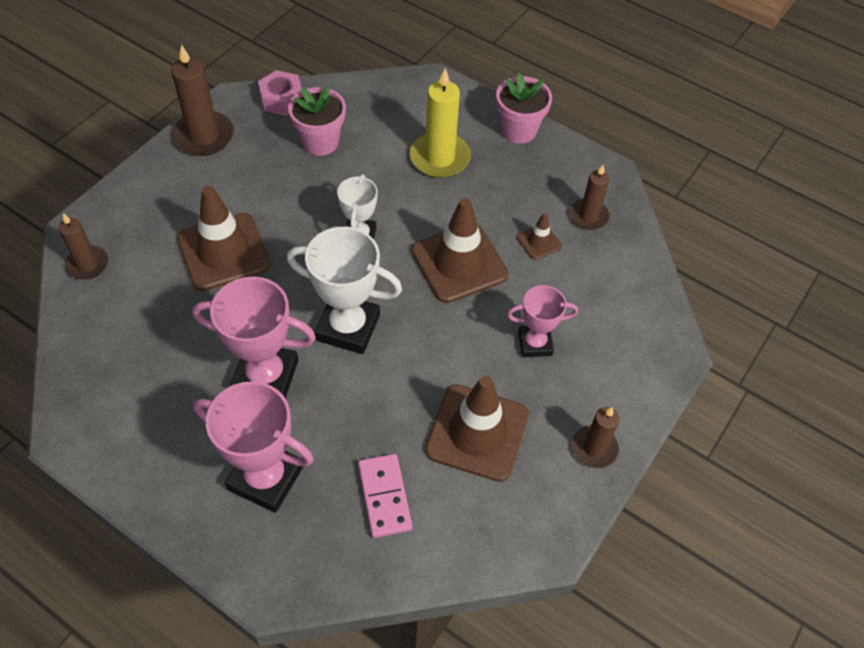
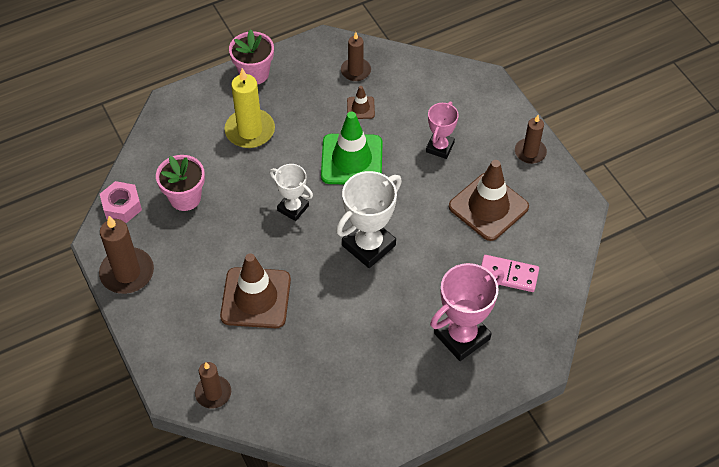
camera: 60 degrees left, 0 degrees up
pink trophy [192,277,316,399] -> none
brown traffic cone [411,198,508,303] -> green traffic cone [321,111,383,185]

